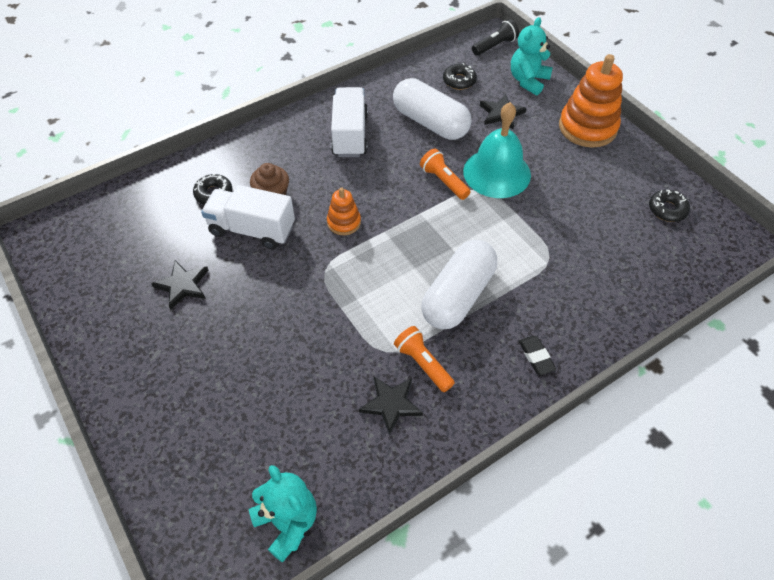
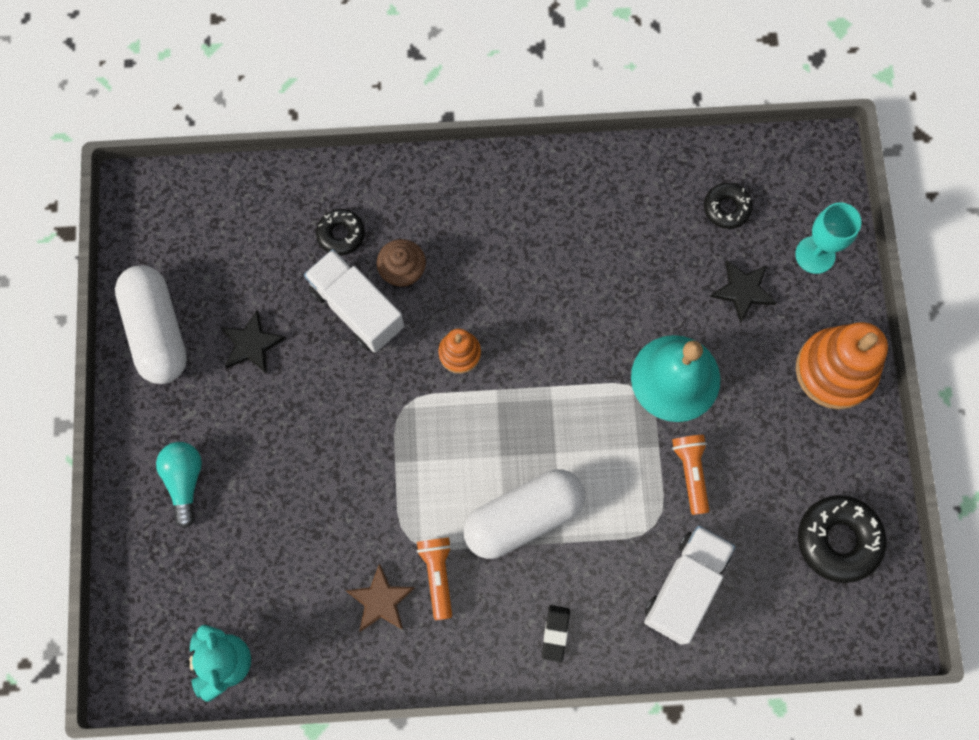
camera: 30 degrees right, 20 degrees up
white truck [331,87,368,157] -> white truck moved to [644,526,735,645]
black star [359,377,423,436] -> brown star [345,563,415,632]
white capsule [393,78,471,140] -> white capsule moved to [115,265,187,384]
orange flashlight [420,149,471,200] -> orange flashlight moved to [672,435,709,515]
black flashlight [472,19,519,56] -> none
turquoise teddy bear [511,17,553,95] -> turquoise goblet [795,203,861,274]
black donut [649,190,690,222] -> black donut [798,495,886,583], size x1.67
none -> turquoise light bulb [156,442,202,528]

